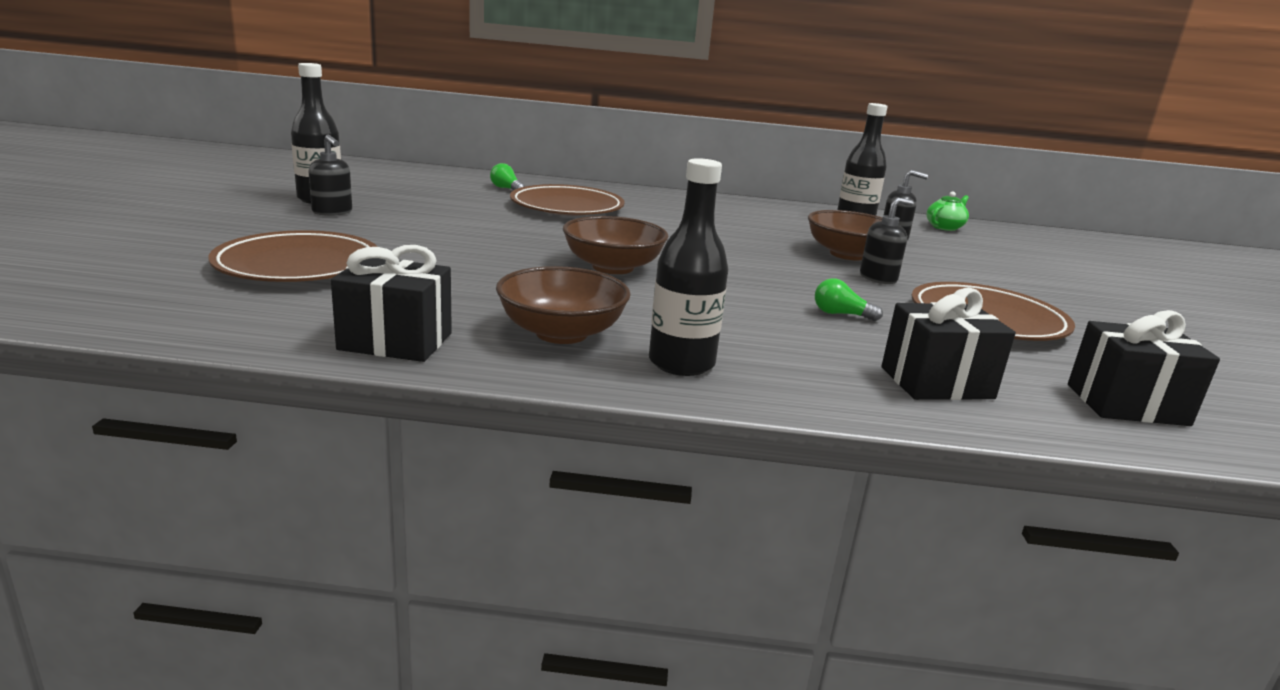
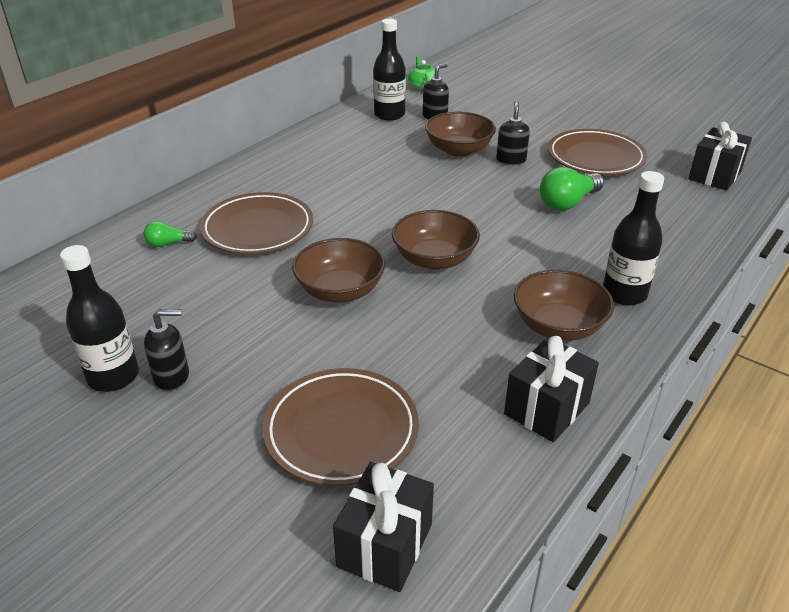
camera: 55 degrees left, 15 degrees up
green light bulb [815,278,883,321] -> green light bulb [540,167,604,211], size x1.77
black gift [882,287,1016,400] -> black gift moved to [333,462,434,592]
none -> brown bowl [292,238,385,302]

